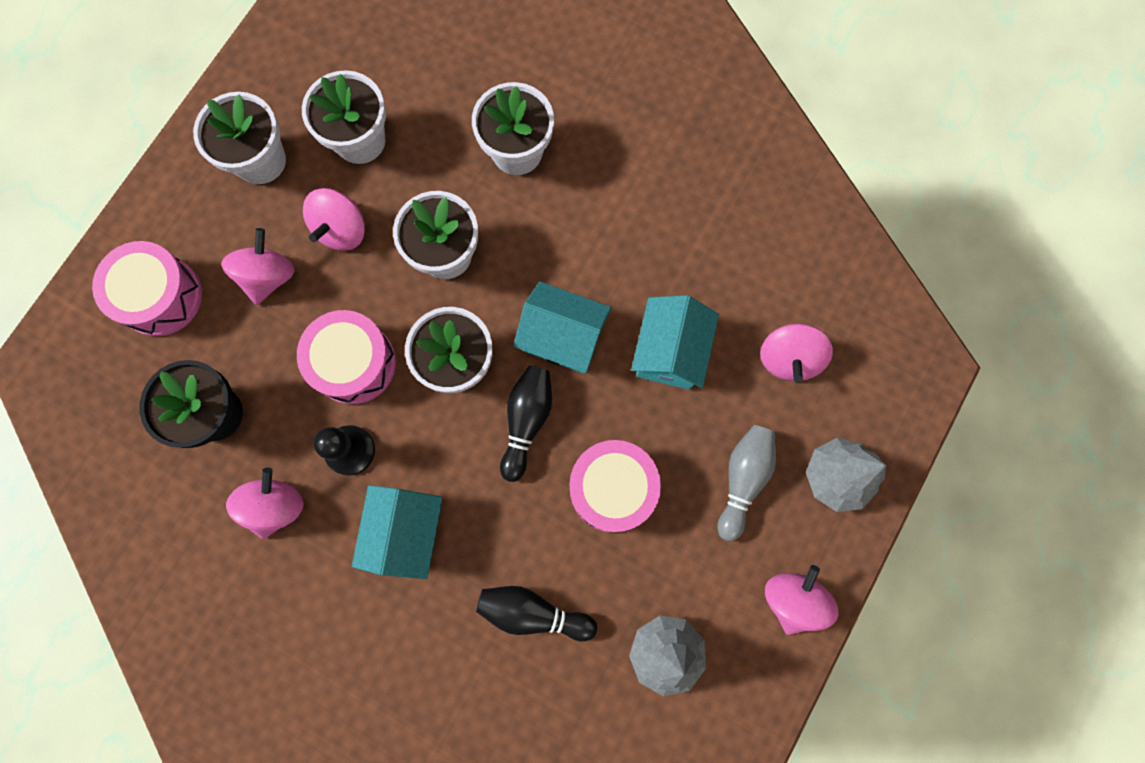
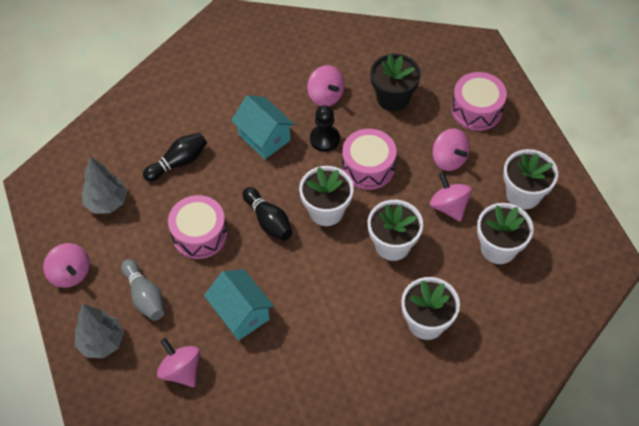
camera: 130 degrees right, 20 degrees down
turquoise house [513,281,611,373] -> none

